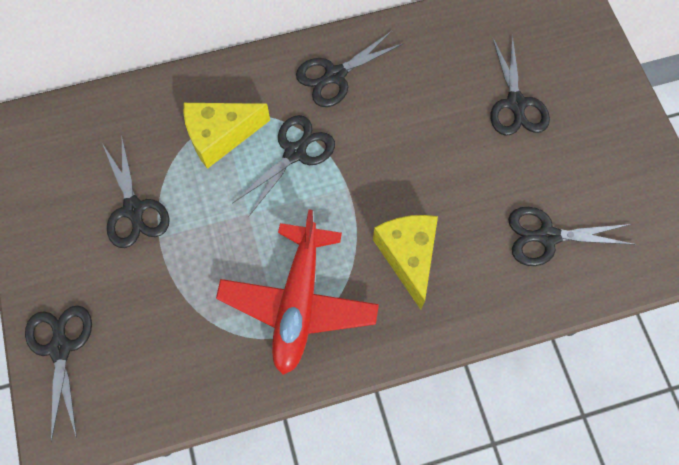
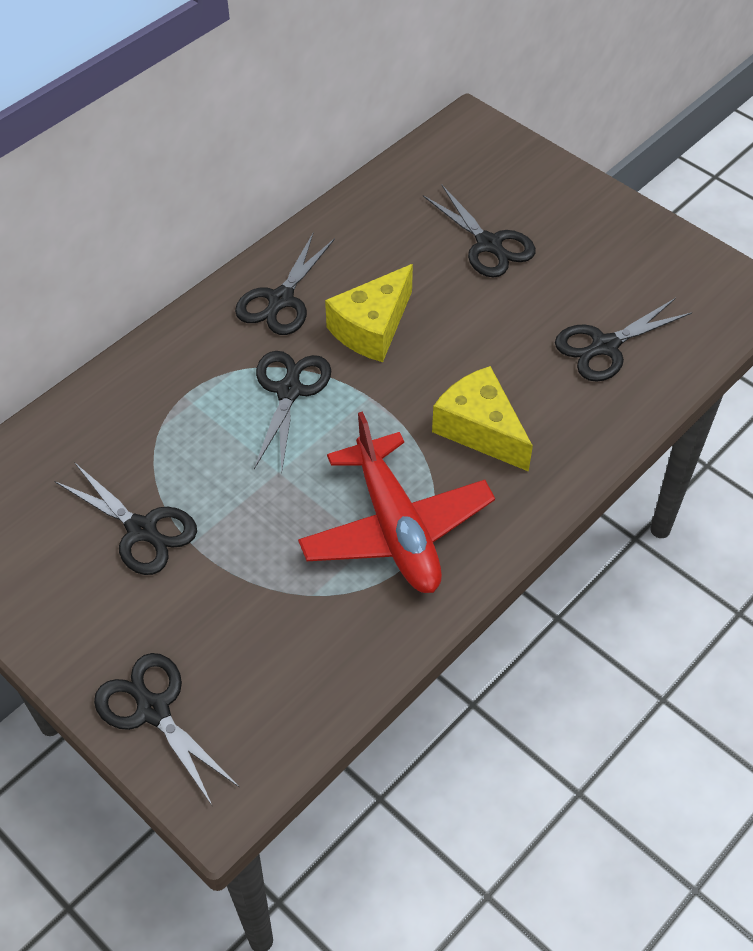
camera: 30 degrees left, 15 degrees down
yellow cheese [184,103,270,169] -> yellow cheese moved to [325,264,413,362]

